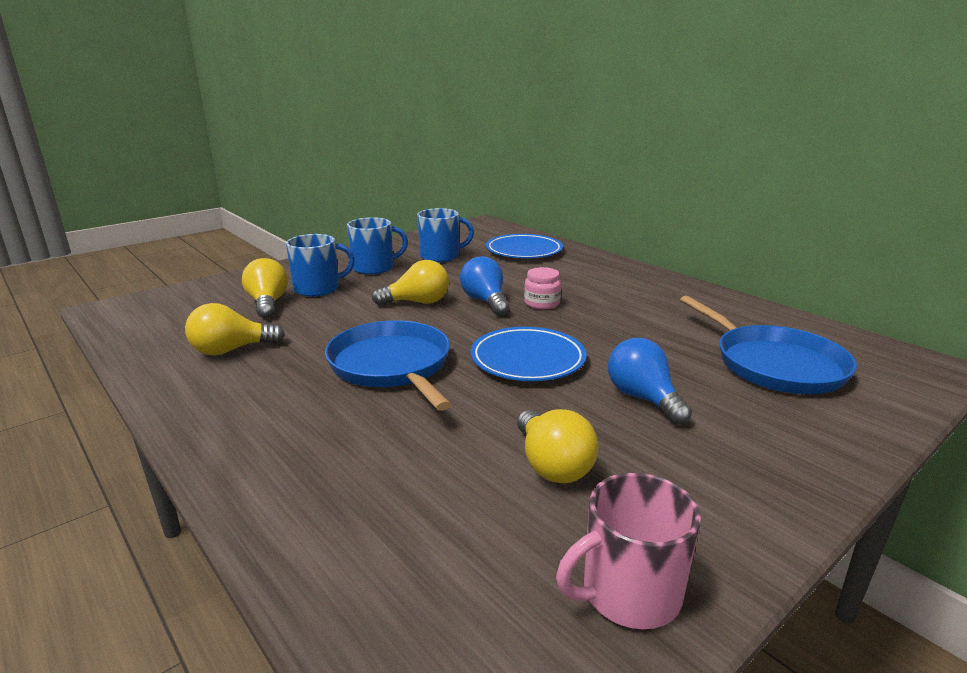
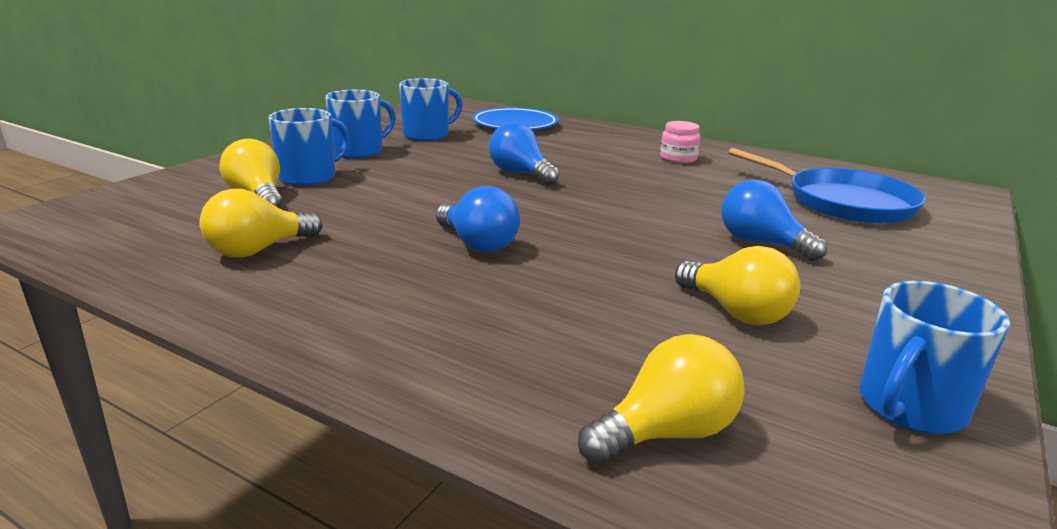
camera: 20 degrees left, 0 degrees up
blue pan [325,320,451,411] -> blue light bulb [436,186,520,252]
yellow light bulb [372,260,449,305] -> yellow light bulb moved to [578,334,745,464]
blue plate [470,327,587,381] -> none
pink jar [524,267,561,309] -> pink jar moved to [660,121,700,163]
pink mug [556,473,701,629] -> blue mug [859,281,1010,434]

